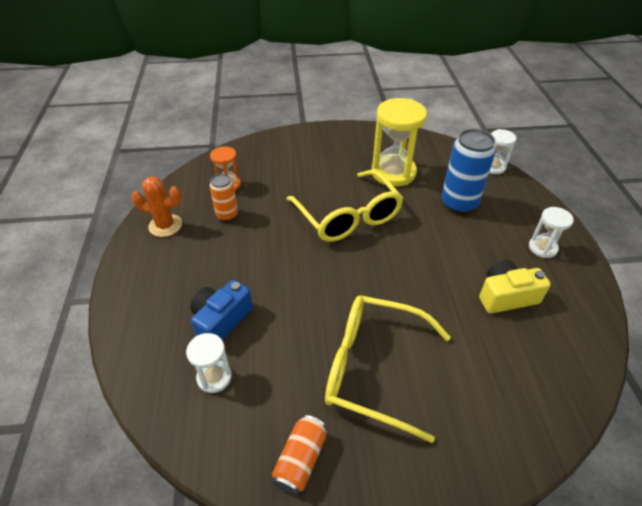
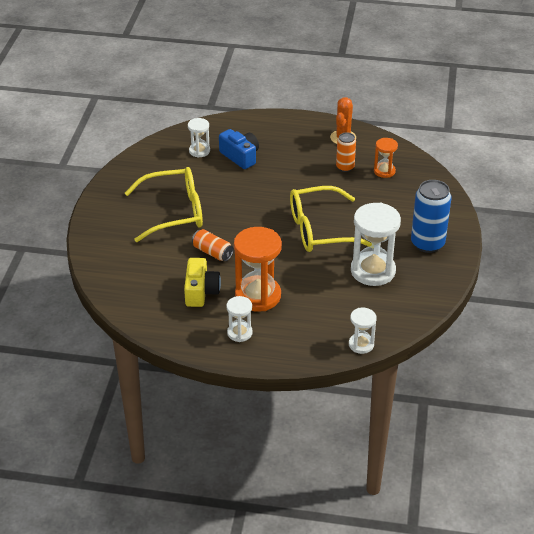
camera: 105 degrees right, 5 degrees down
orange can [272,415,327,495] -> orange can moved to [192,229,234,261]
yellow glasses [325,295,451,443] -> yellow glasses turned 45 degrees clockwise [125,167,203,242]
yellow hourglass [372,98,427,187] -> white hourglass [351,202,401,286]
blue can [441,129,496,213] -> blue can moved to [411,180,452,253]
none -> orange hourglass [234,227,282,312]

